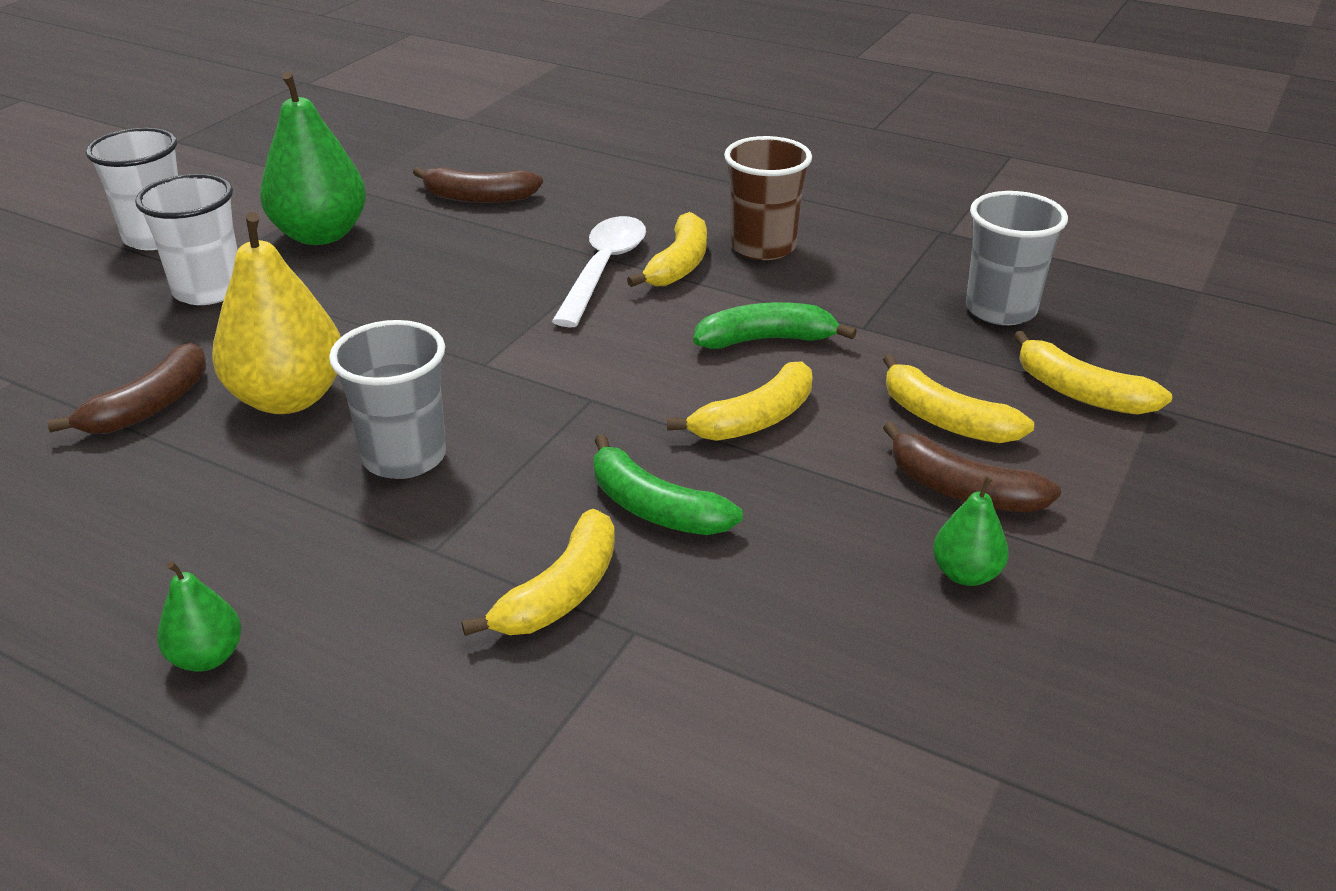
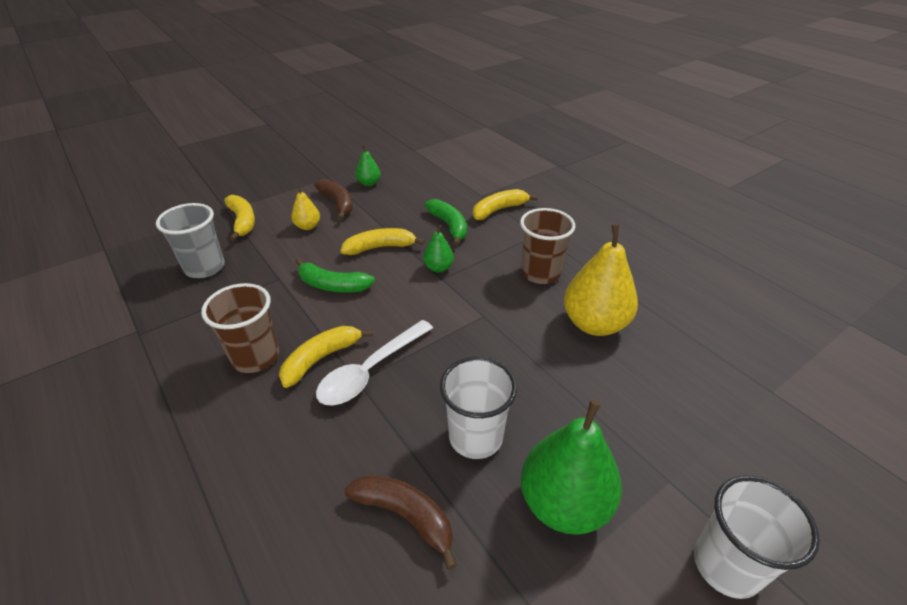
camera: 155 degrees left, 5 degrees up
brown banana [47,343,206,434] -> none
white cup [135,174,238,305] -> white cup moved to [440,356,517,459]
green pear [157,561,242,672] -> green pear moved to [423,225,454,272]
grey cup [329,320,446,479] -> brown cup [520,208,575,284]
yellow banana [883,354,1034,443] -> yellow pear [291,185,320,230]

